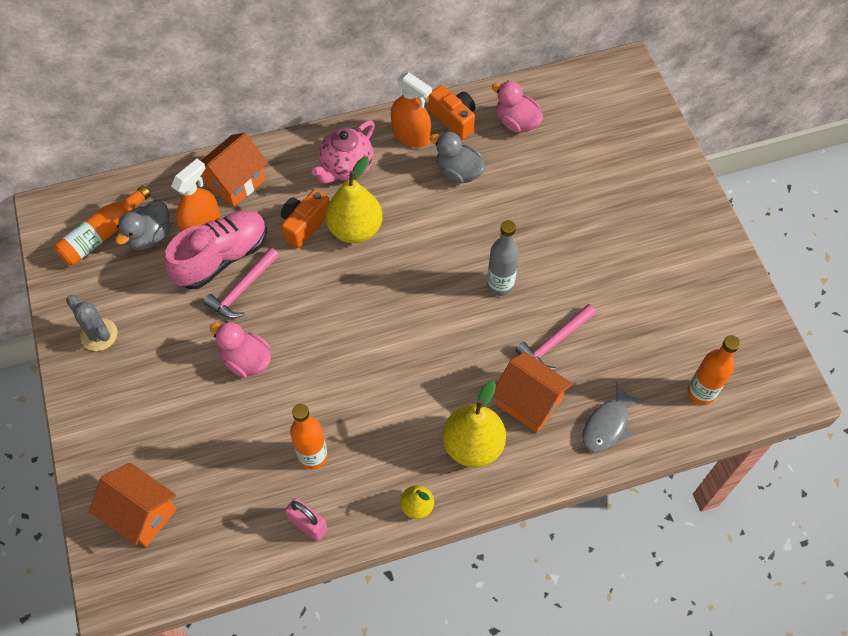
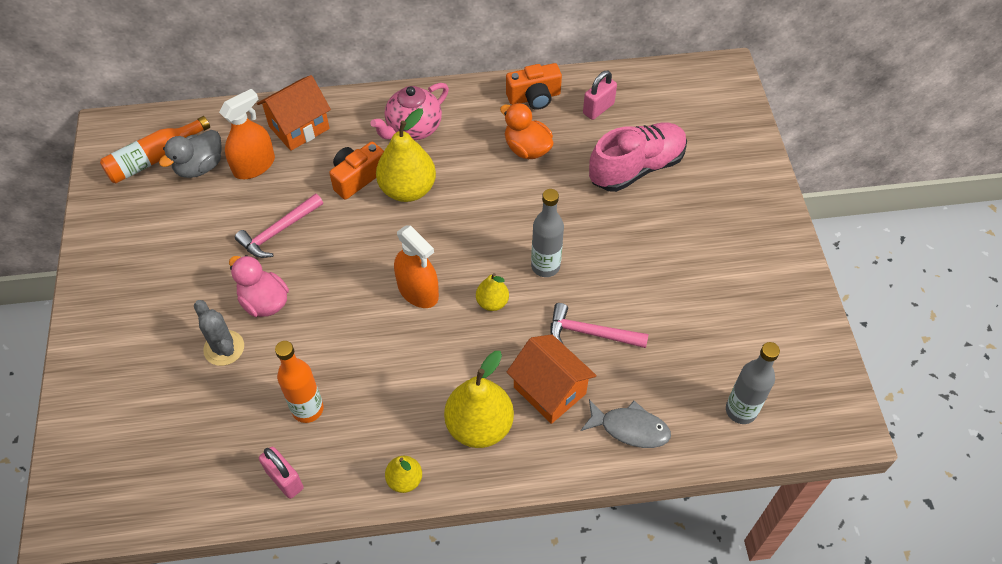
camera: 10 degrees right, 5 degrees down
grey cactus [66,295,117,351] -> grey cactus moved to [194,300,244,366]
orange house [89,463,177,547] -> none
pink shoe [164,210,267,289] -> pink shoe moved to [589,123,687,192]
orange spray bottle [391,72,432,148] -> orange spray bottle moved to [394,225,439,308]
orange camera [429,85,476,140] -> orange camera turned 105 degrees clockwise [506,63,562,110]
grey duck [430,132,486,184] -> orange duck [500,103,553,159]
pink duck [492,81,543,133] -> pink padlock [583,71,617,120]
pink hammer [515,304,596,371] -> pink hammer turned 45 degrees clockwise [550,303,649,348]
grey fish [582,382,644,452] -> grey fish turned 120 degrees counterclockwise [581,399,671,448]
orange bottle [687,335,740,405] -> grey bottle [726,342,780,424]
none -> yellow pear [476,273,509,311]

